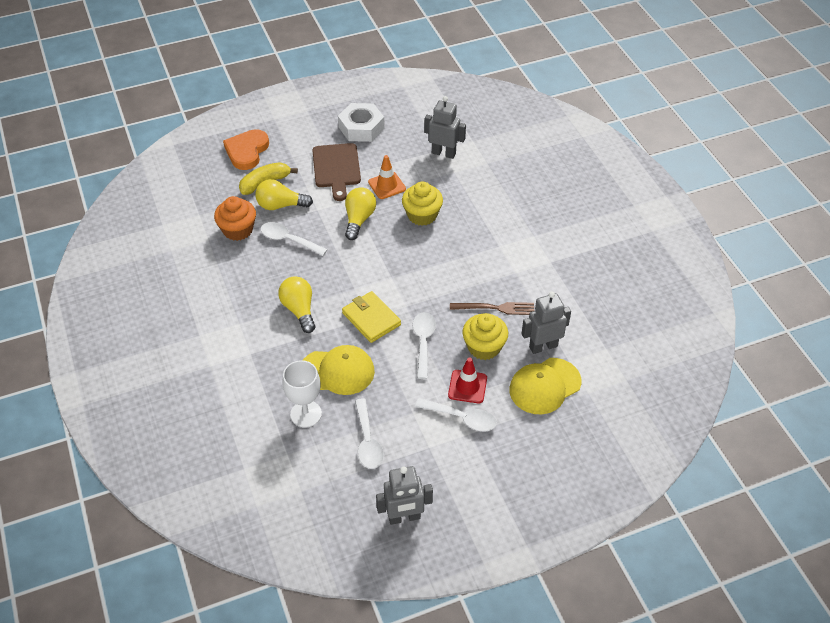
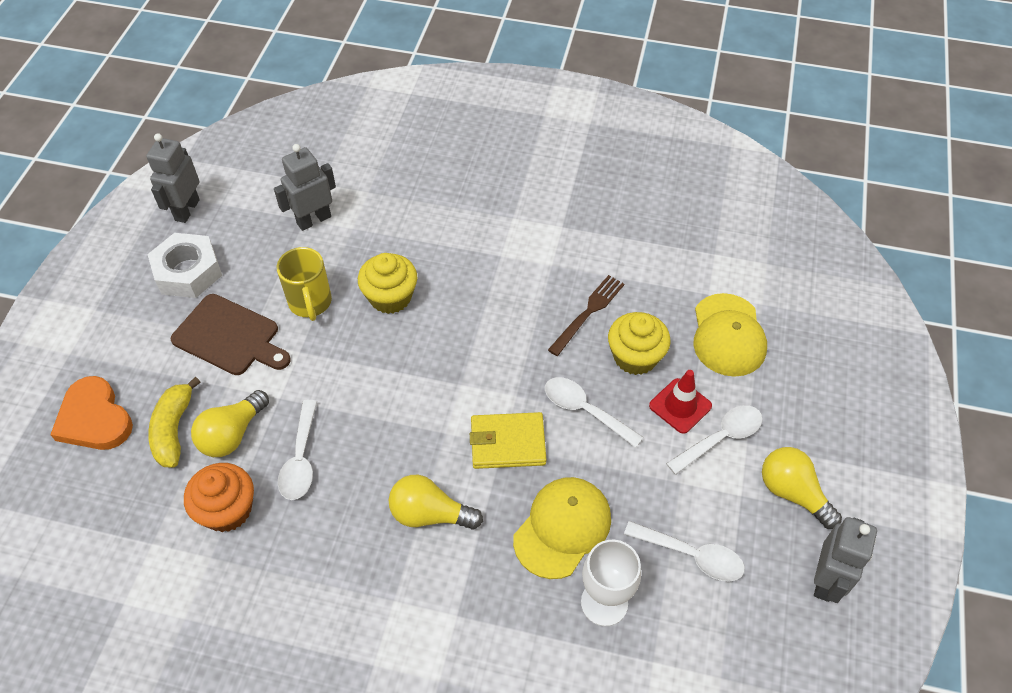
camera: 55 degrees left, 5 degrees up
white spoon [261,222,328,256] -> white spoon turned 60 degrees counterclockwise [278,400,317,500]
yellow light bulb [345,187,376,240] -> yellow light bulb moved to [762,447,842,529]
orange traffic cone [368,155,406,199] -> yellow mug [277,247,332,321]
grey robot [522,291,571,354] -> grey robot moved to [146,133,200,223]

